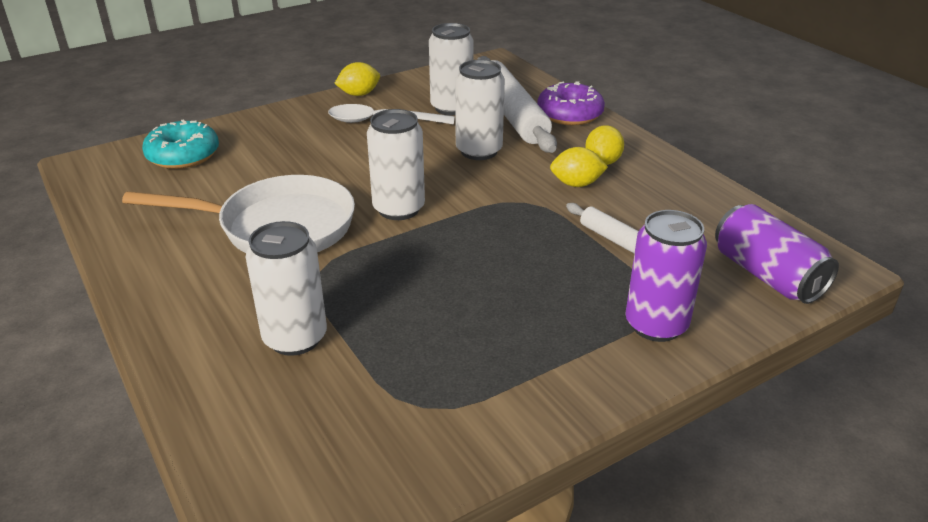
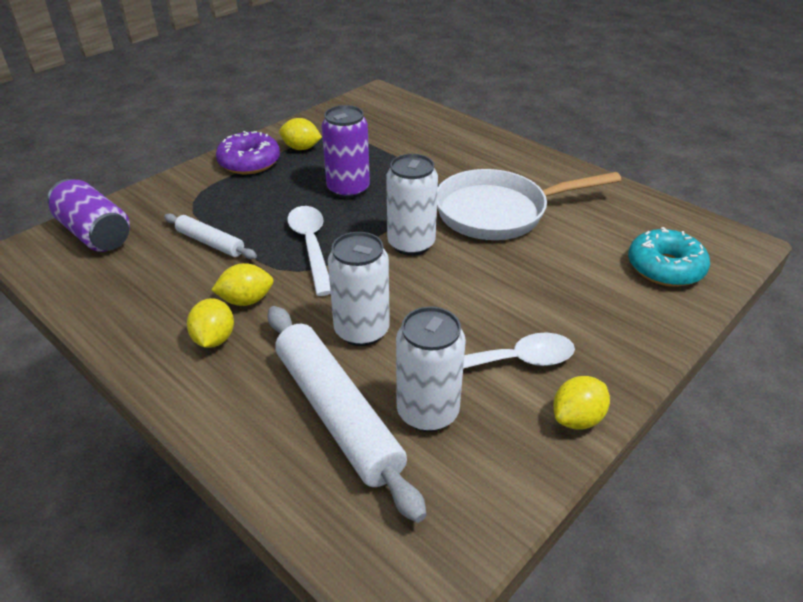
camera: 165 degrees right, 5 degrees up
white can [246,221,327,356] -> none
purple donut [537,81,605,125] -> purple donut moved to [216,131,280,175]
purple can [625,210,707,342] -> purple can moved to [322,105,370,199]
none -> yellow lemon [279,118,322,150]
none -> white spoon [287,206,331,296]

